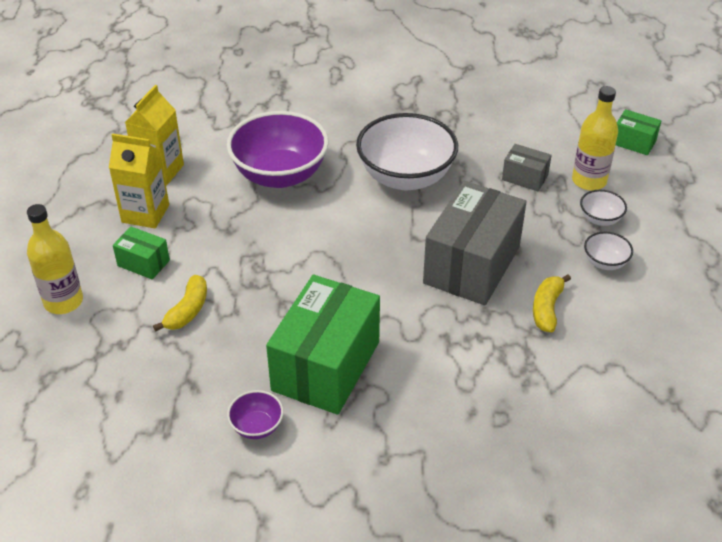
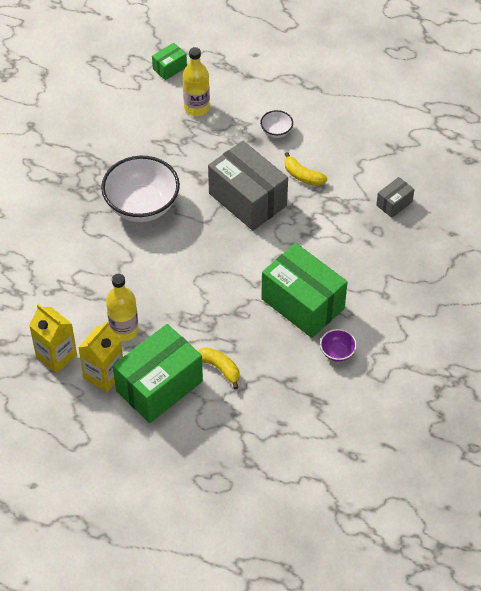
camera: 70 degrees left, 10 degrees up
yellow bottle [27,204,83,314] -> yellow bottle moved to [106,274,139,341]
green box [113,227,170,279] -> green box [113,324,203,423], size x2.17
purple bowl [227,111,329,188] -> none
grey box [502,144,552,191] -> grey box moved to [376,177,414,218]
white bowl [580,190,627,226] -> none

